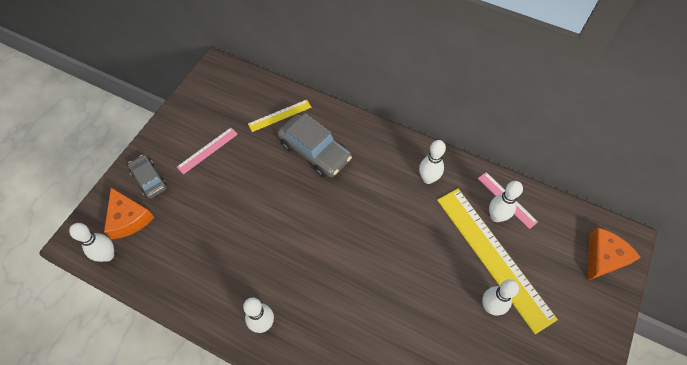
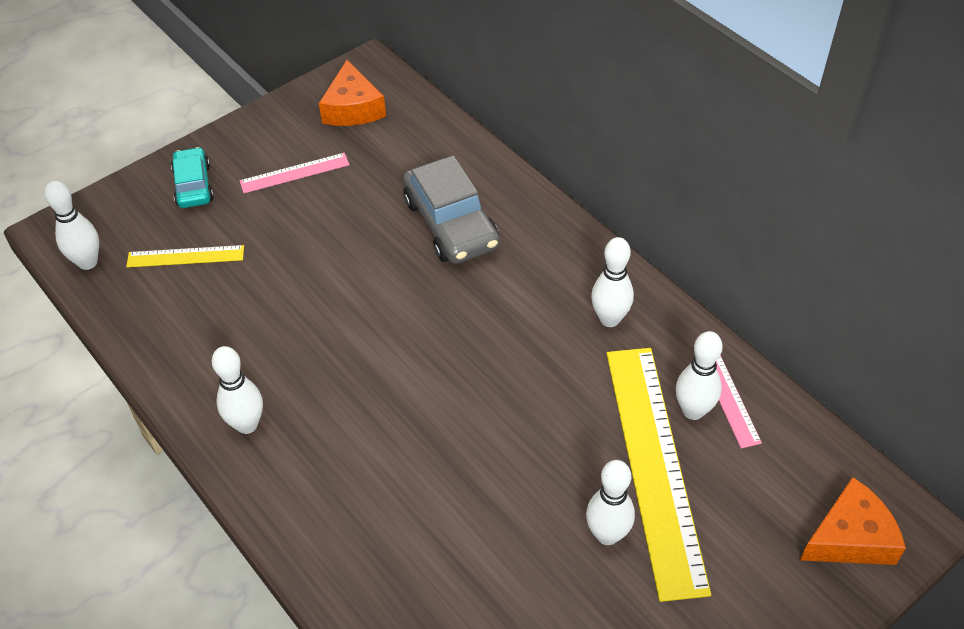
camera: 25 degrees right, 10 degrees down
orange cheese [104,188,155,239] -> orange cheese moved to [319,60,386,126]
grey car [128,155,167,198] -> turquoise car [171,147,214,208]
yellow ruler [248,100,312,132] -> yellow ruler moved to [126,245,244,268]

